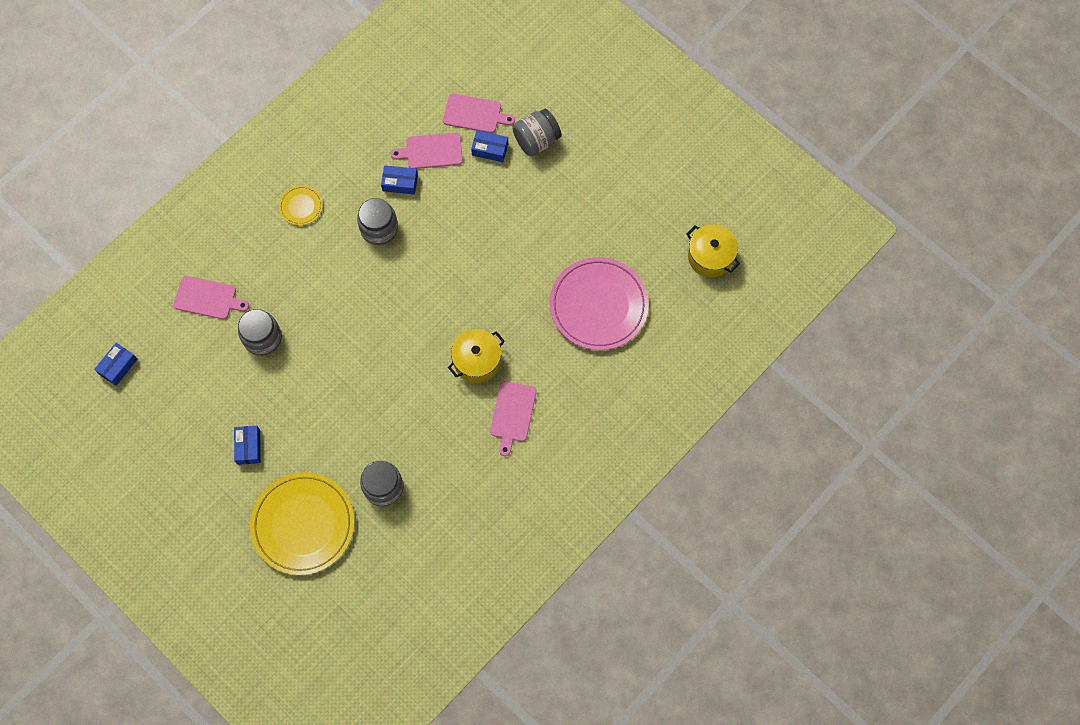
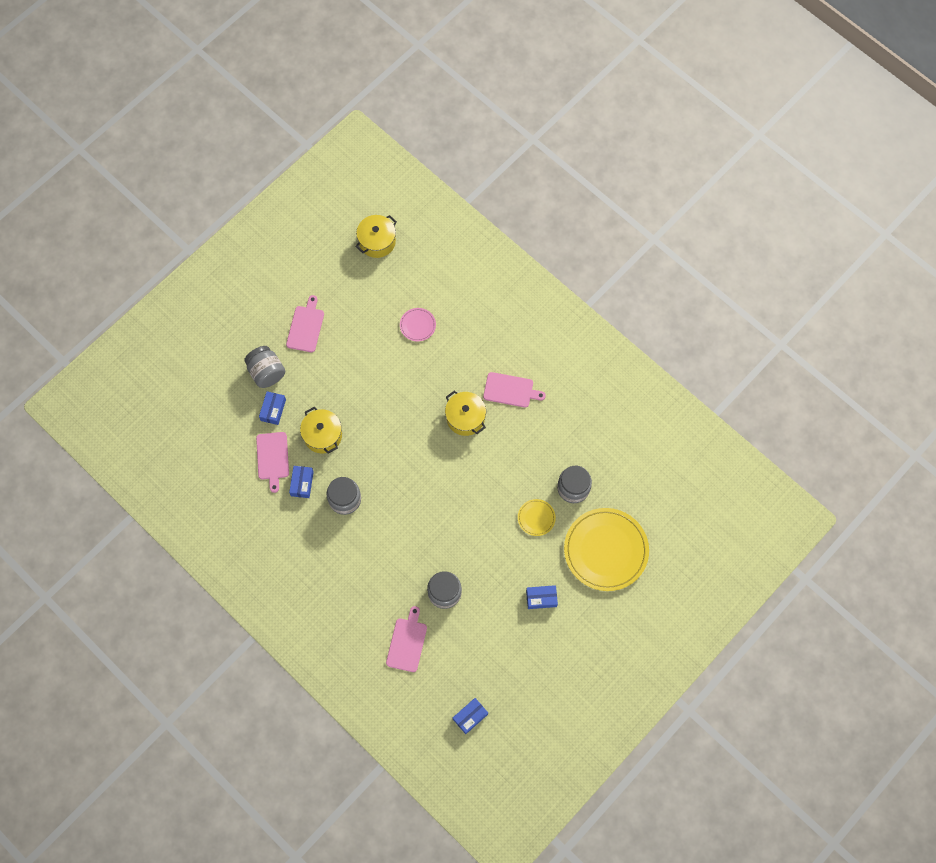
camera: 90 degrees left, 0 degrees up
blue box [94,343,138,386] -> blue box turned 75 degrees counterclockwise [453,698,488,734]
yellow plate [279,185,323,225] -> yellow plate moved to [518,499,556,536]
pink cutting board [443,94,515,133] -> pink cutting board moved to [286,295,324,352]
pink plate [550,257,649,350] -> pink plate [400,308,436,341], size x0.45
none -> yellow pot [300,407,342,454]

